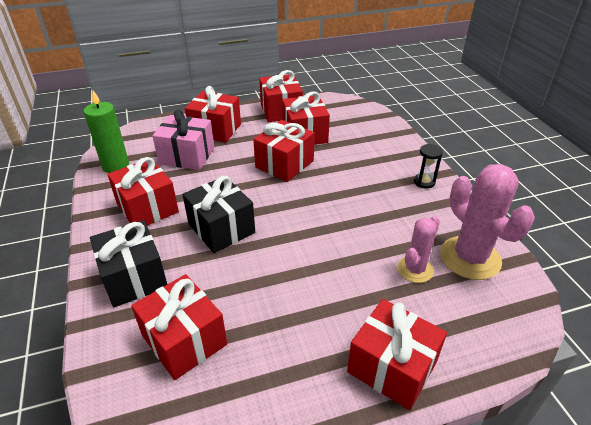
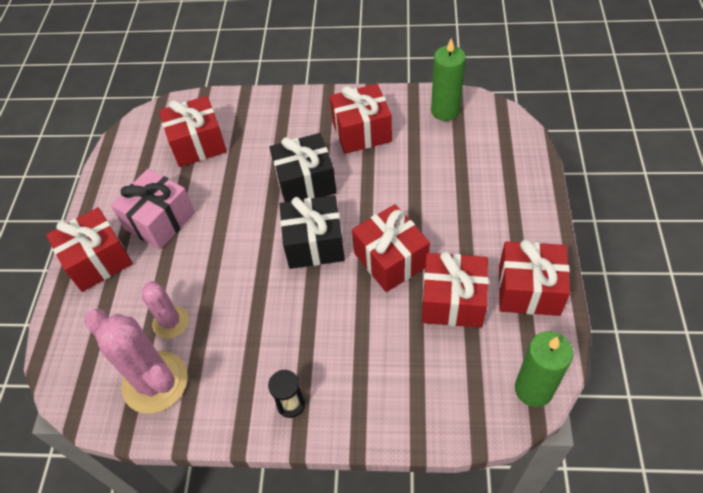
camera: 115 degrees right, 15 degrees up
black gift [90,220,167,307] -> black gift moved to [279,195,345,269]
pink gift [152,110,214,170] -> pink gift moved to [111,169,195,250]
red gift [185,86,241,143] -> none
pink cactus [440,164,535,280] -> pink cactus turned 45 degrees clockwise [84,309,188,414]
none -> green candle [515,331,573,407]

